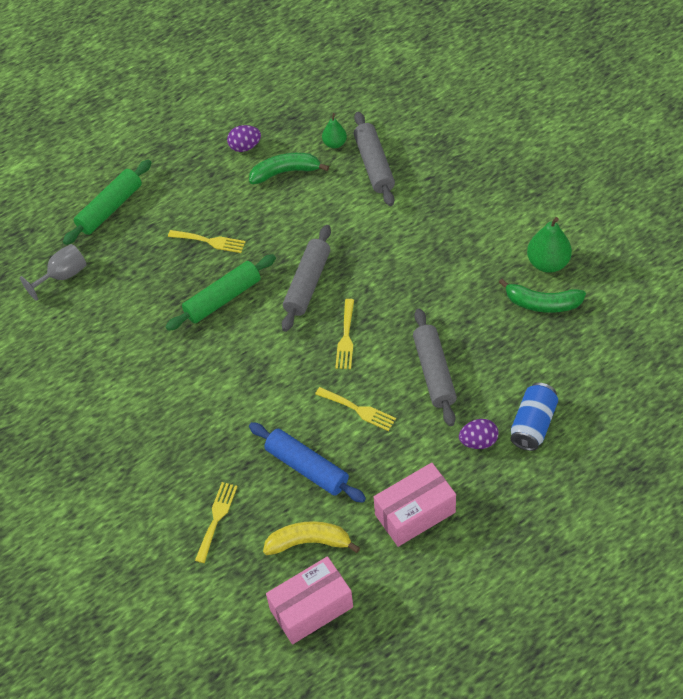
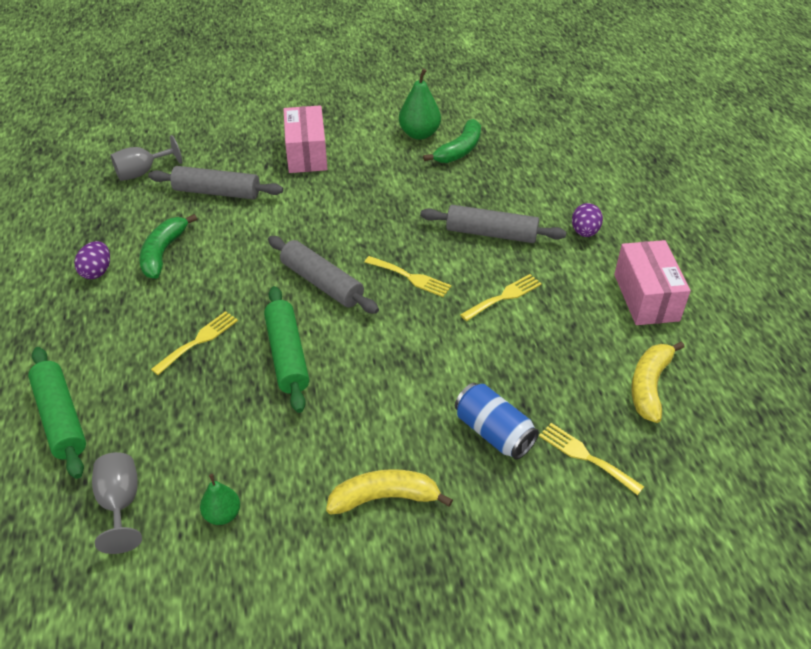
camera: 70 degrees left, 10 degrees down
blue rolling pin [249,422,366,503] -> none
pink box [266,556,353,644] -> pink box moved to [283,105,327,173]
green pear [322,113,347,148] -> green pear moved to [200,474,240,525]
blue can [510,383,558,451] -> blue can moved to [455,383,539,460]
none -> grey goblet [111,135,182,181]
none -> yellow banana [326,469,453,515]

